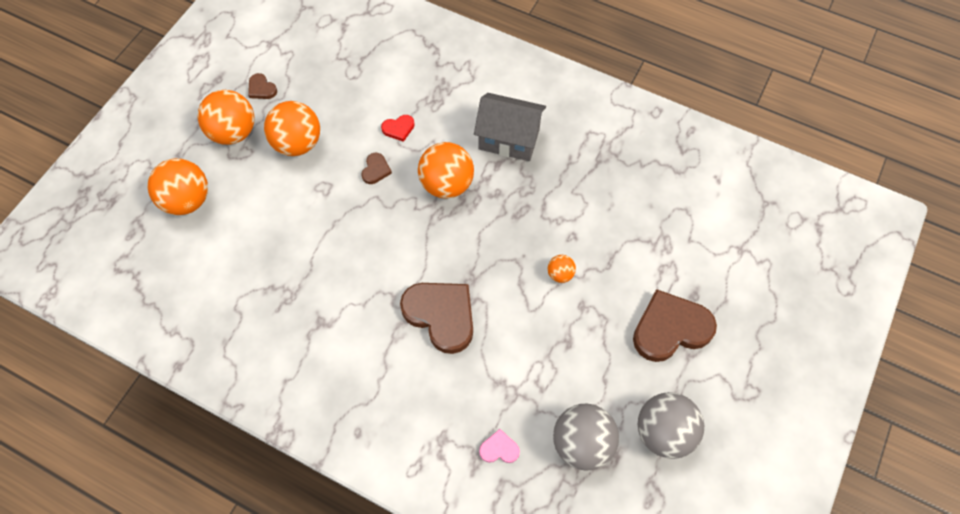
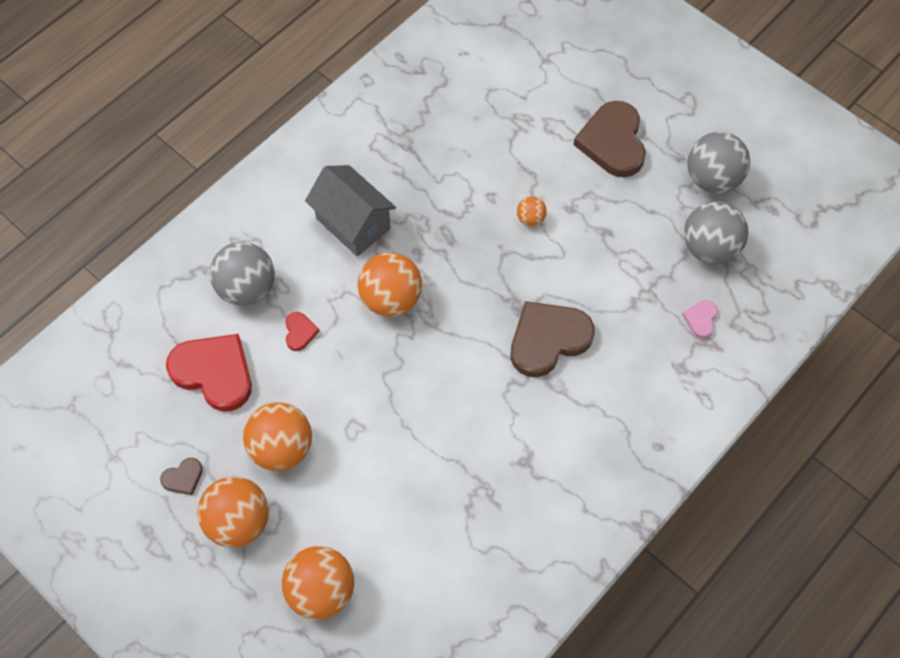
camera: 75 degrees left, 0 degrees up
brown heart [362,153,392,184] -> none
grey house [474,93,546,161] -> grey house turned 75 degrees counterclockwise [305,165,396,257]
none -> red heart [166,334,252,412]
none -> grey ball [210,242,275,306]

